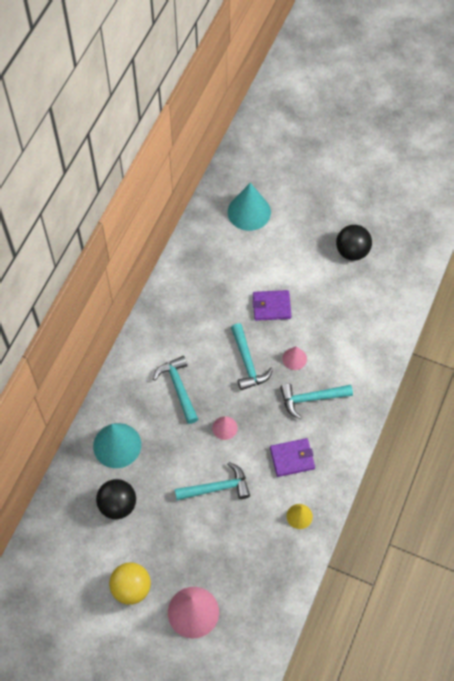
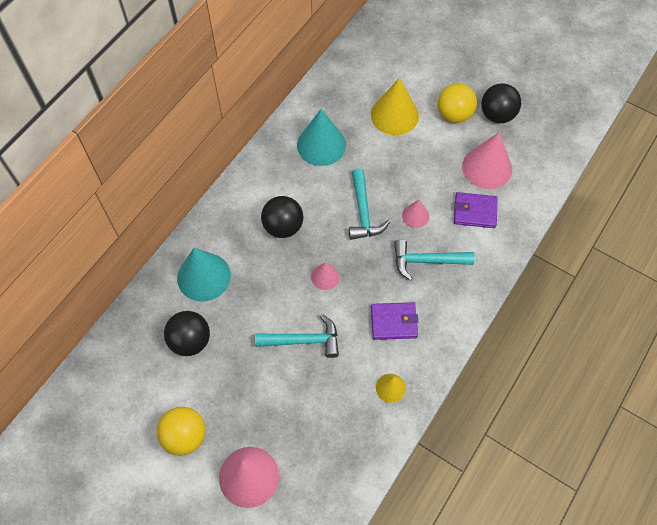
camera: 10 degrees right, 0 degrees up
turquoise hammer [153,356,198,424] -> black ball [261,196,303,238]
turquoise cone [228,183,271,231] -> turquoise cone moved to [297,109,346,166]
purple wallet [252,290,291,321] -> purple wallet moved to [454,192,498,228]
none -> yellow cone [371,78,419,135]
none -> yellow ball [437,83,477,123]
none -> pink cone [462,133,512,189]

